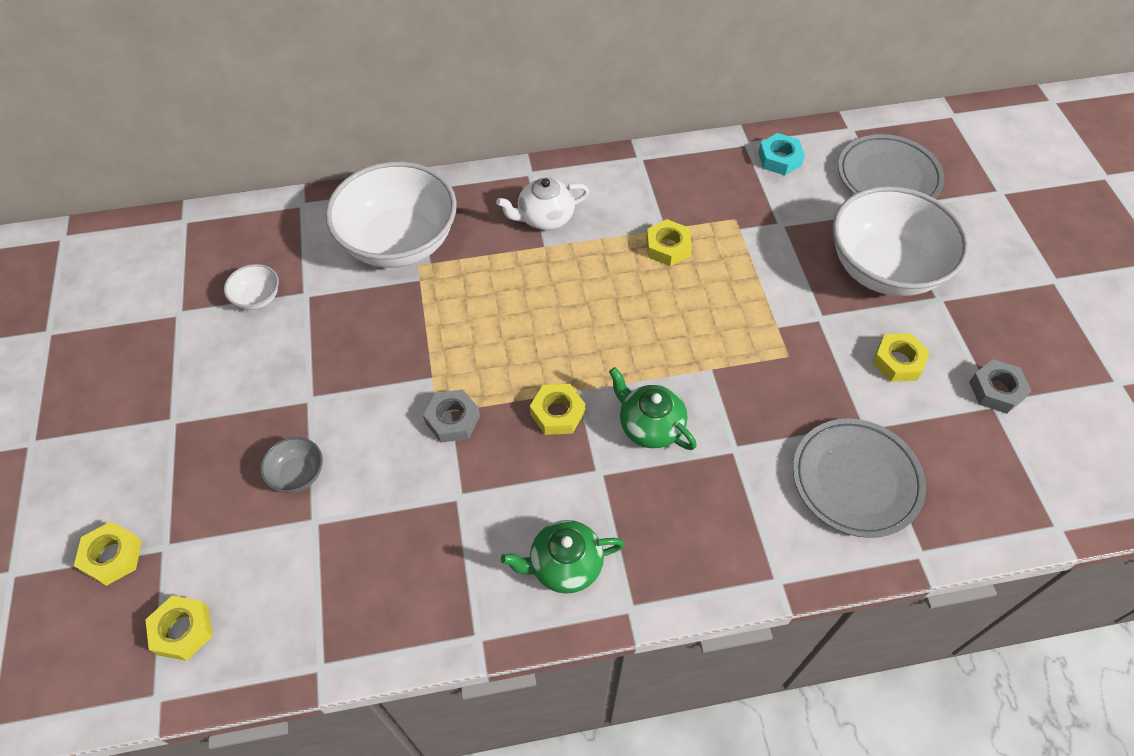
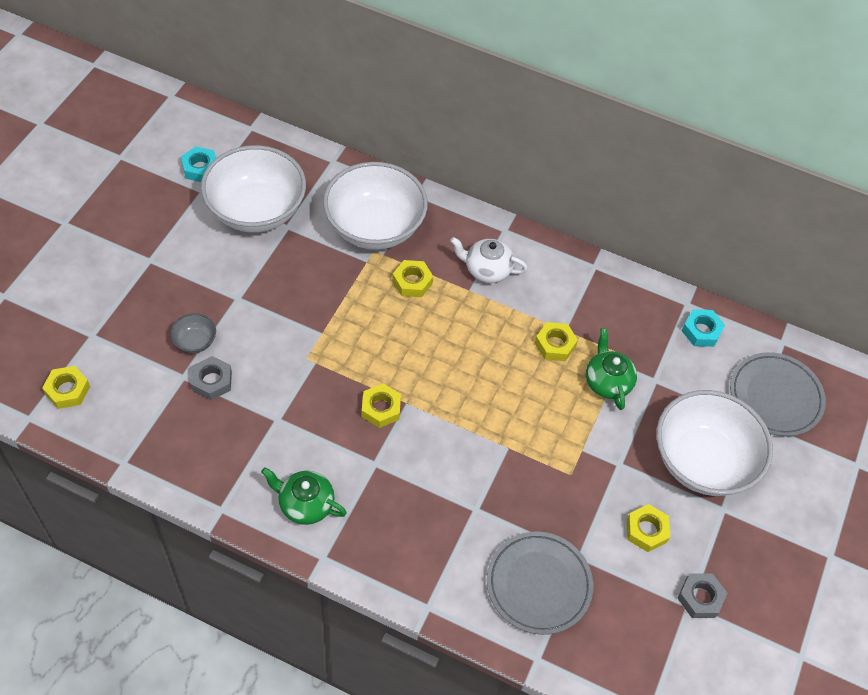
camera: 30 degrees right, 0 degrees up
yellow nut [74,522,142,586] -> yellow nut moved to [392,260,433,297]
white bowl [224,264,279,310] -> white bowl [201,145,306,233], size x2.45
grey nut [423,389,480,443] -> grey nut moved to [191,356,232,400]
green teapot [609,367,697,450] -> green teapot moved to [586,328,637,410]
none -> turquoise nut [181,146,216,182]

